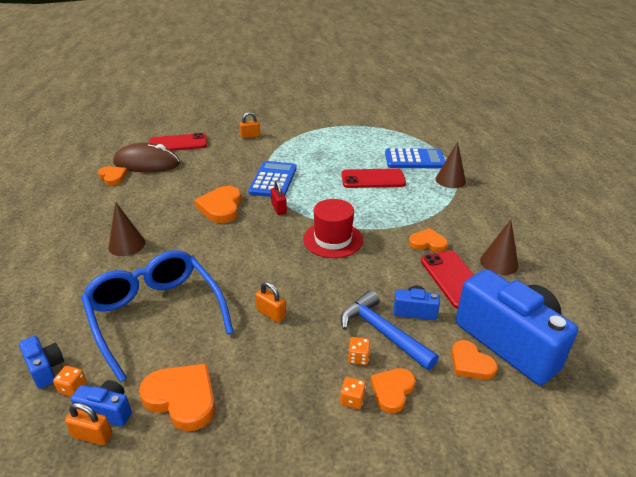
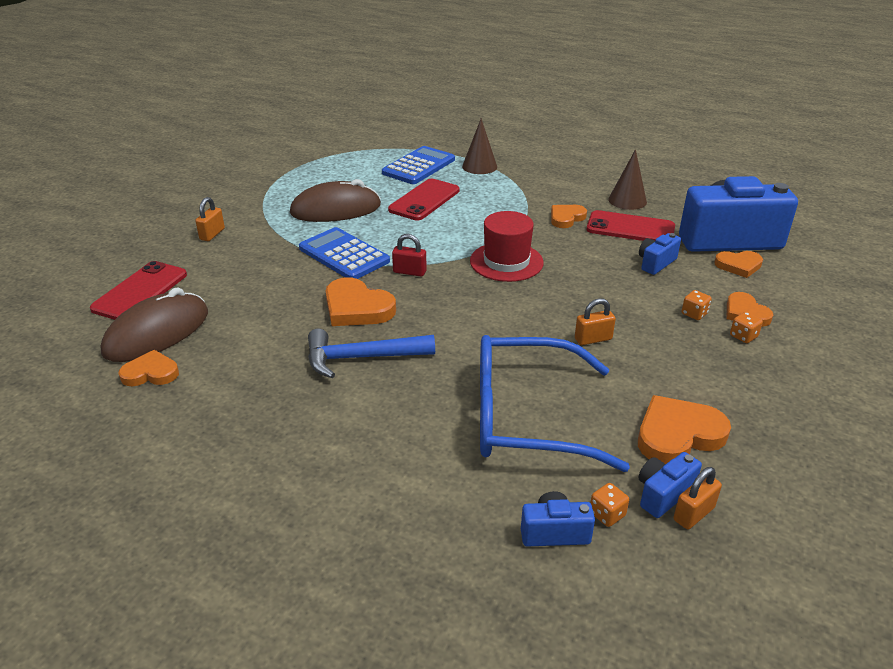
camera: 55 degrees left, 0 degrees up
brown cone [108,202,146,256] -> none
blue hammer [341,290,439,370] -> blue hammer moved to [308,329,435,378]
none -> brown mouse [290,179,381,222]

